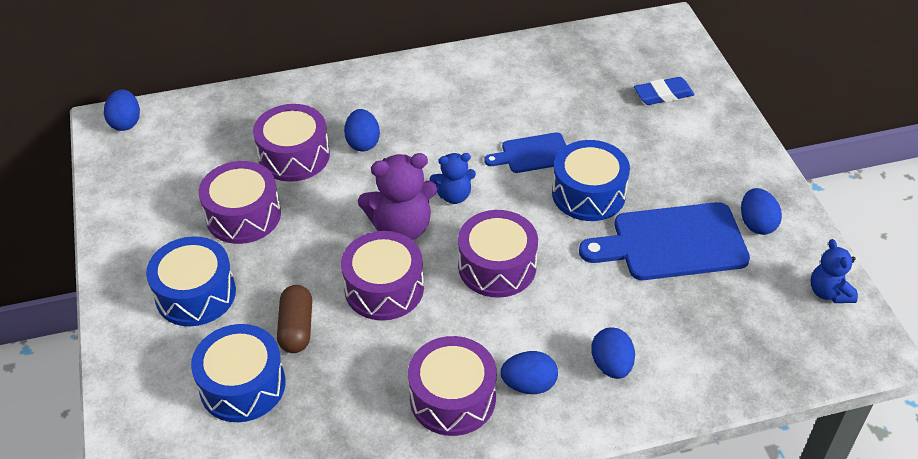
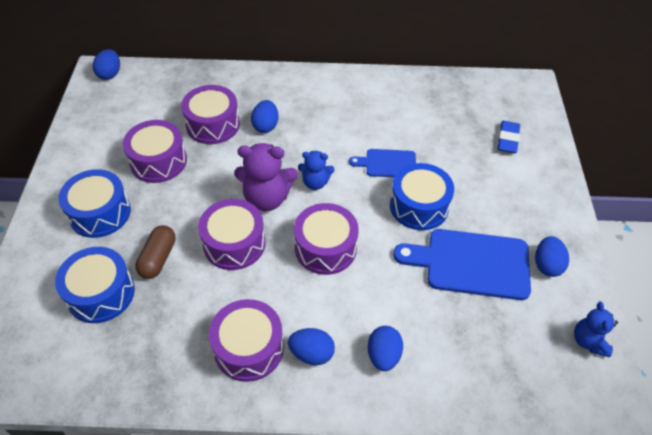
camera: 15 degrees right, 5 degrees up
blue eraser [634,77,694,105] -> blue eraser turned 75 degrees counterclockwise [498,121,520,153]

